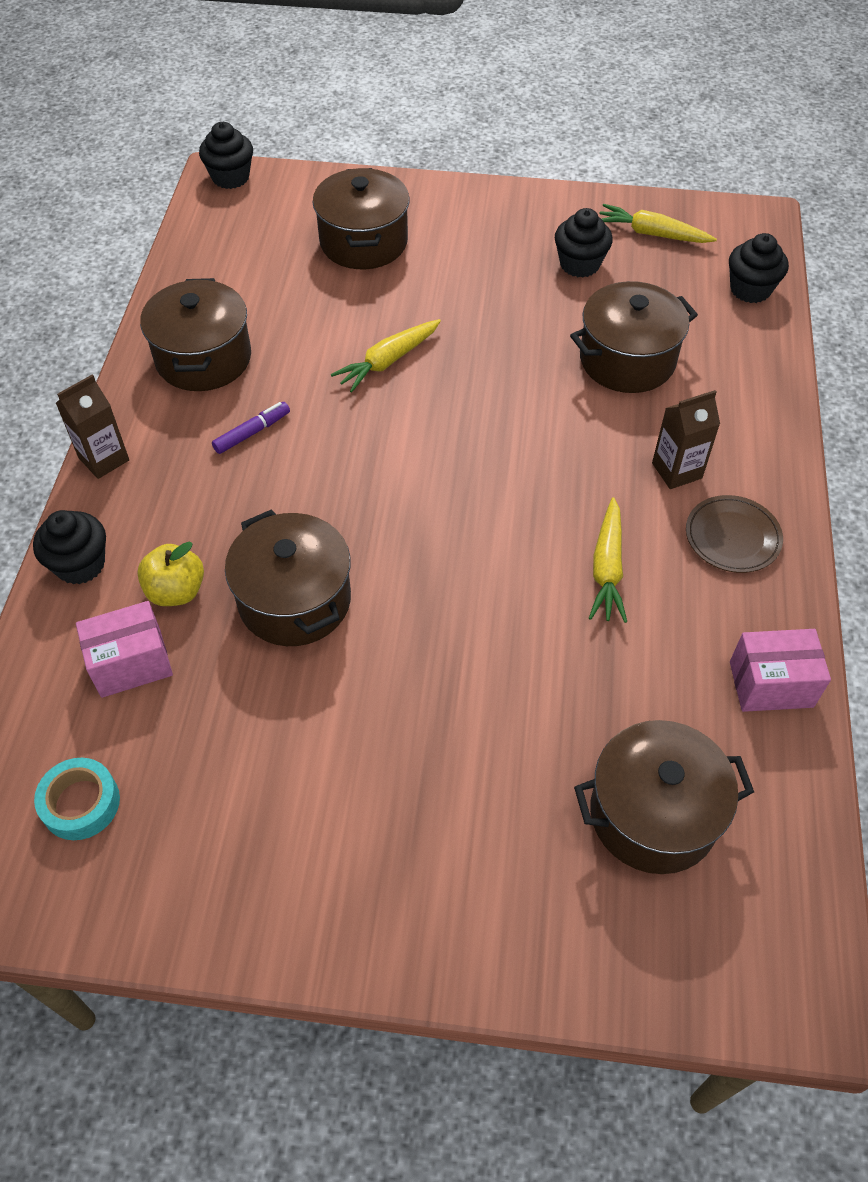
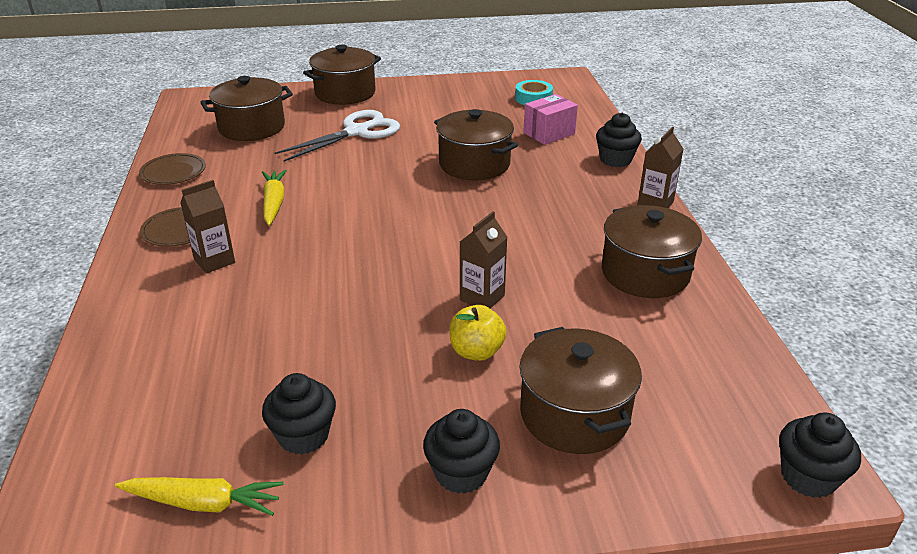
camera: 165 degrees right, 20 degrees down
yellow apple [137,542,204,606] -> yellow apple moved to [449,305,506,361]
purple marker [212,402,290,454] -> none
yellow carrot [331,319,441,393] -> brown carton [460,211,508,309]
brown pot [570,281,698,393] -> brown pot moved to [303,45,381,105]
black cupcake [729,233,789,303] -> black cupcake moved to [423,409,500,494]
pink box [730,629,831,712] -> brown plate [139,153,206,185]
none -> white scissors [274,110,400,162]

